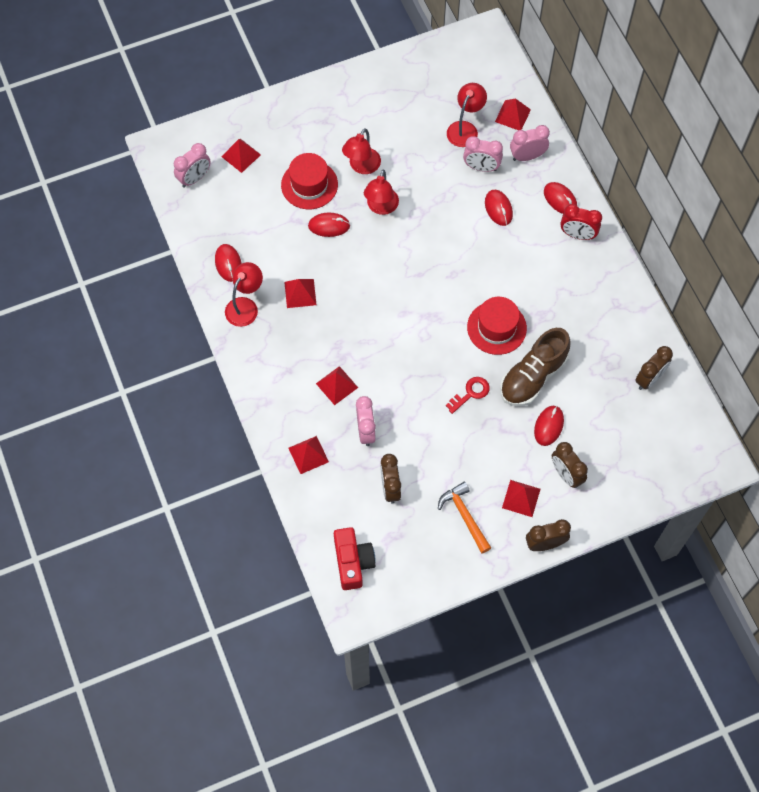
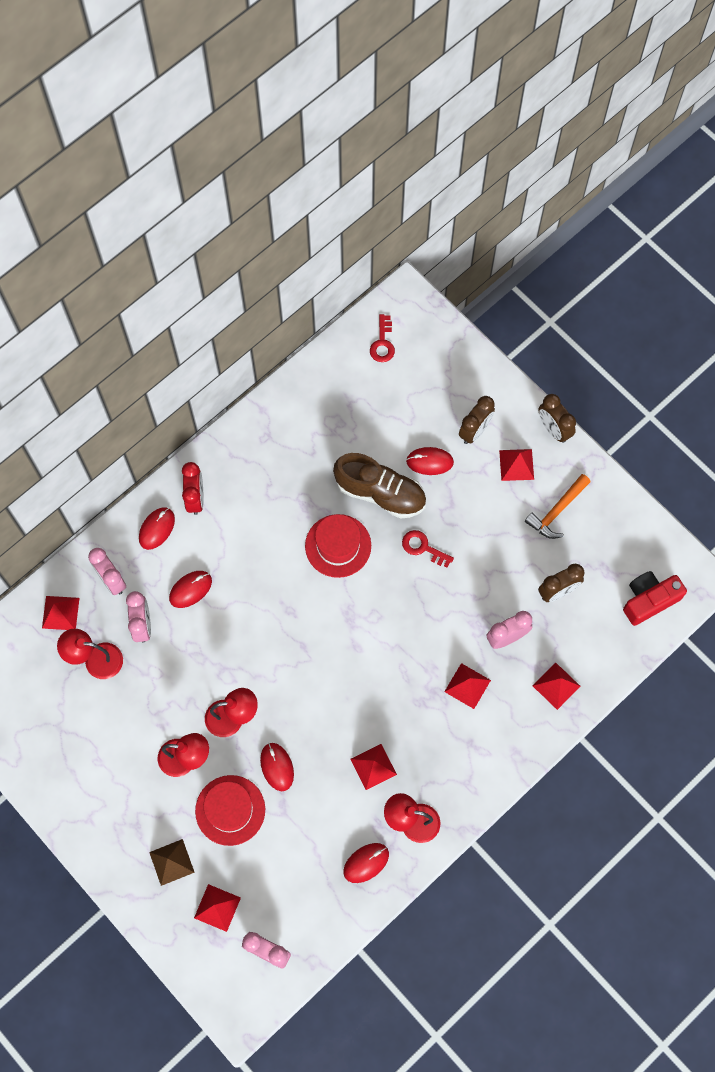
camera: 110 degrees left, 5 degrees up
brown clock [635,346,673,390] -> none
none -> brown pyramid [149,839,195,886]
none -> red key [370,314,395,362]

